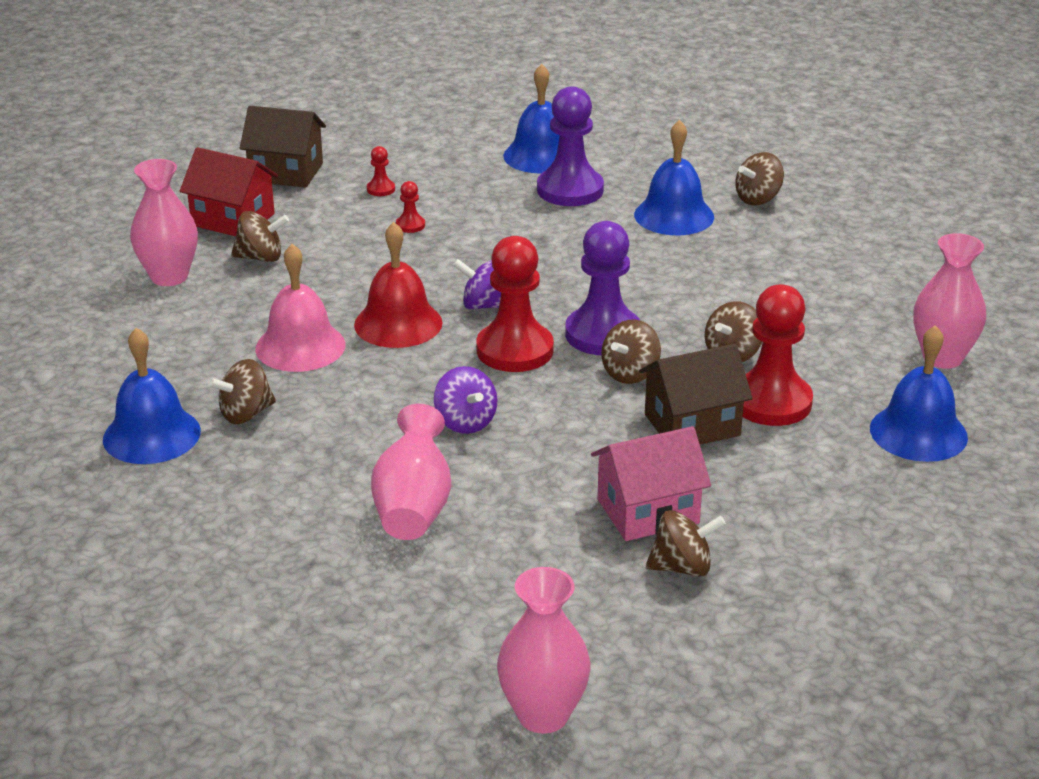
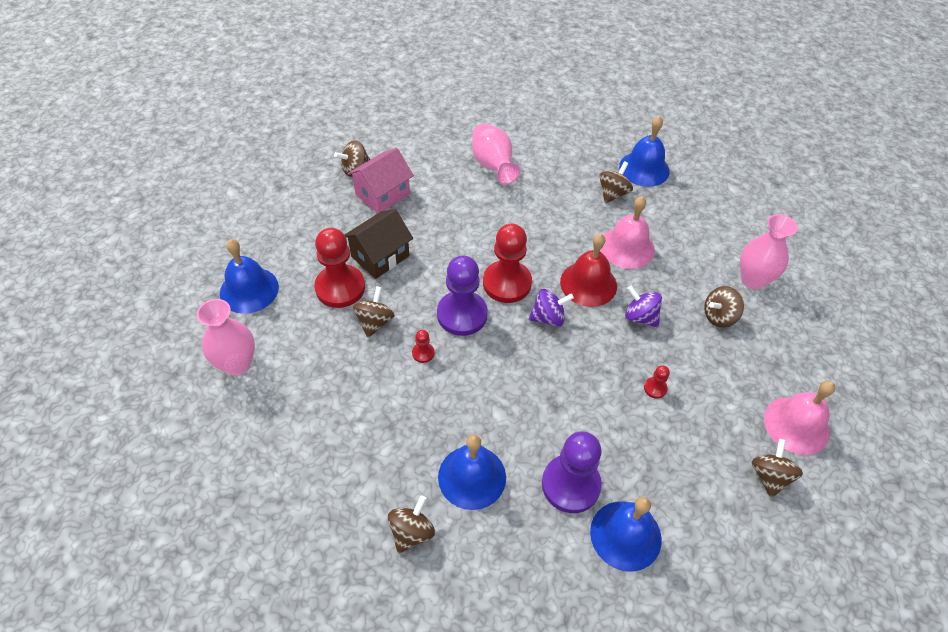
camera: 155 degrees right, 20 degrees up
red house [180,147,278,236] -> none
brown house [240,106,326,188] -> pink bell [764,381,835,455]
red pawn [367,146,395,196] -> red pawn moved to [412,330,435,363]
purple spinning top [434,366,497,434] -> purple spinning top moved to [625,285,662,327]
pink vase [497,567,590,733] -> none
brown spinning top [601,320,661,384] -> brown spinning top moved to [752,439,803,498]

